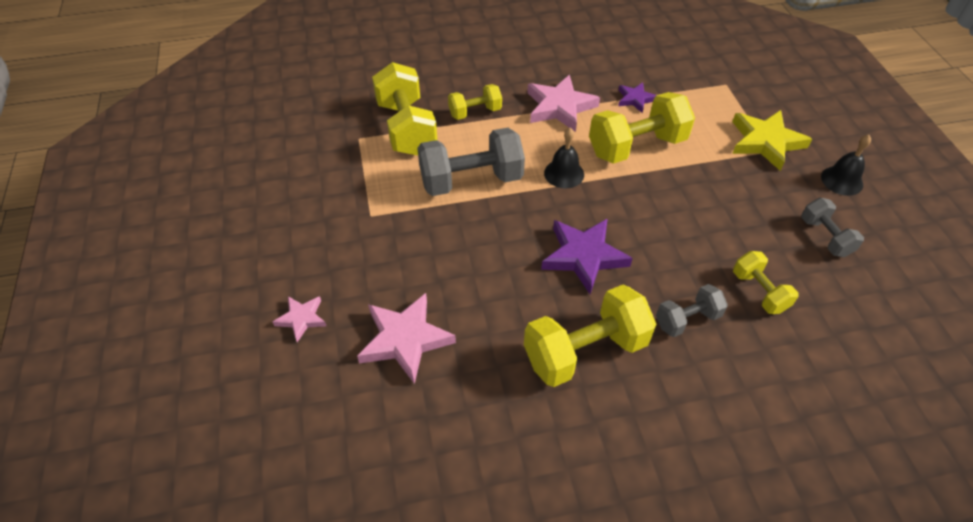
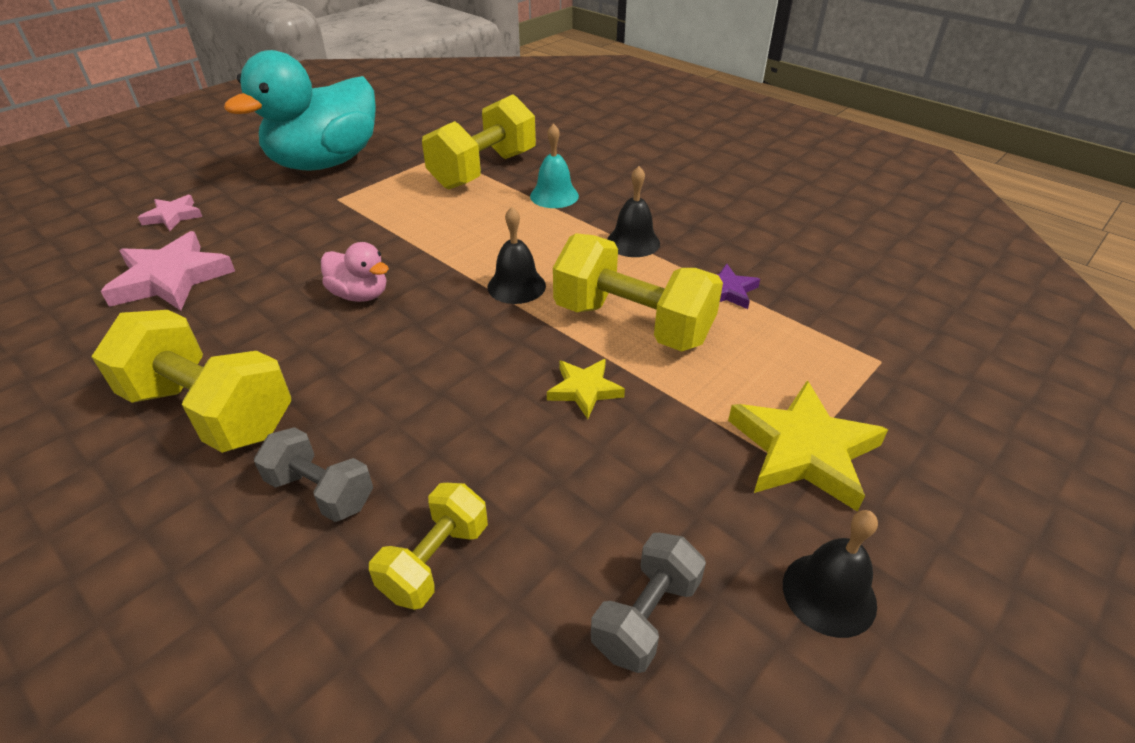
camera: 55 degrees right, 10 degrees down
grey dumbbell [417,128,525,196] -> none
yellow dumbbell [448,84,502,120] -> turquoise bell [530,123,579,208]
pink star [527,74,600,132] -> black bell [607,166,660,257]
purple star [541,218,633,294] -> none
none -> turquoise duck [224,50,376,171]
none -> pink duck [321,242,389,302]
none -> yellow star [547,359,625,419]

